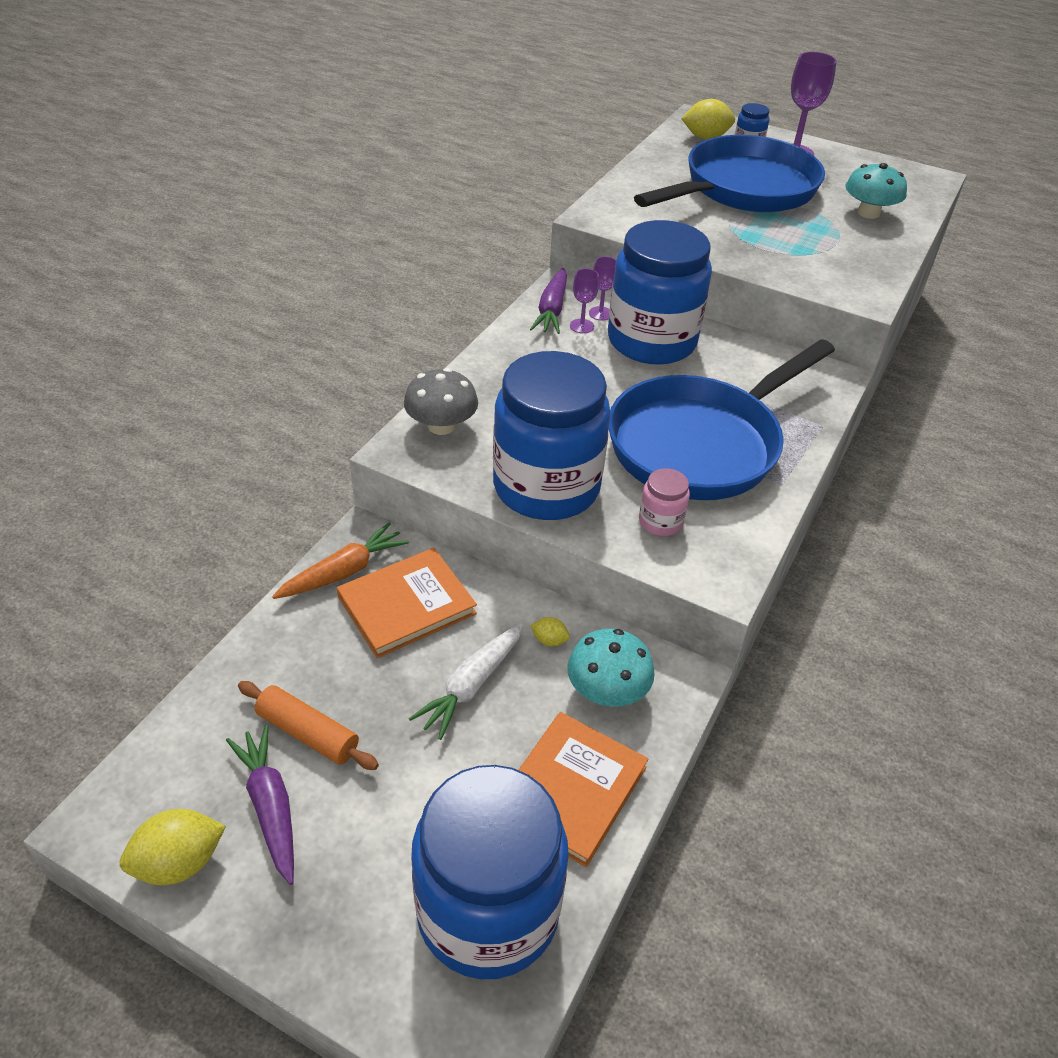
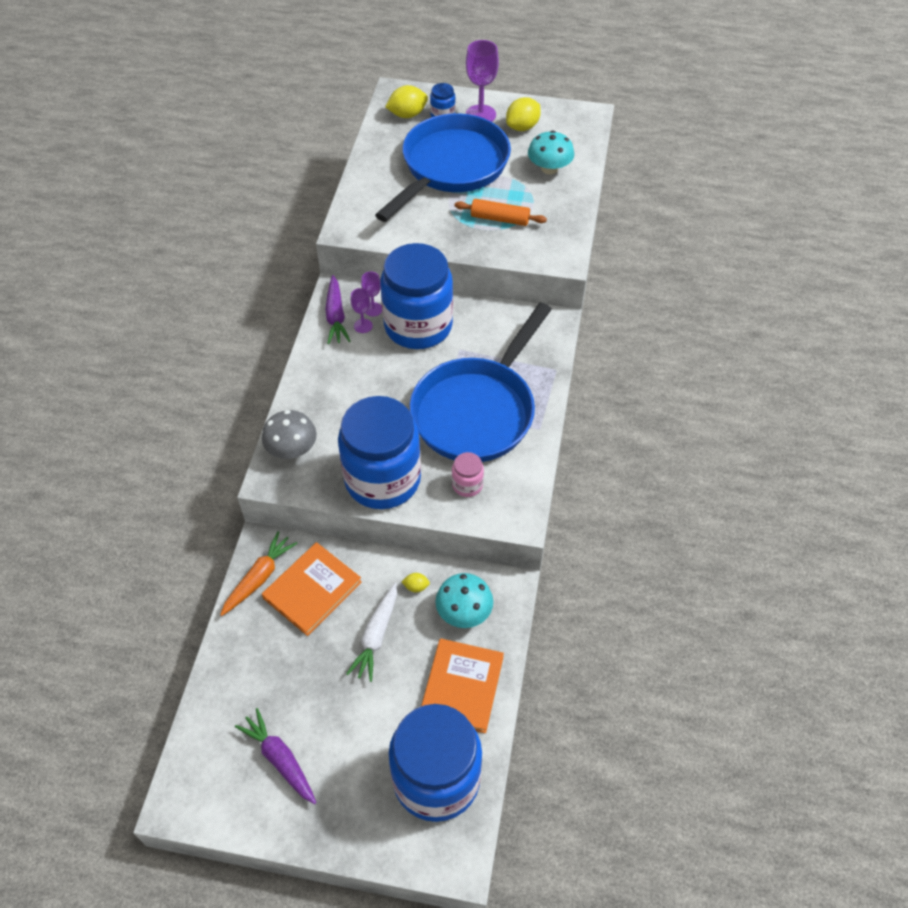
camera: 15 degrees left, 10 degrees up
yellow lemon [120,809,226,885] -> yellow lemon moved to [506,97,541,131]
orange rolling pin [238,681,379,770] -> orange rolling pin moved to [454,199,547,226]

